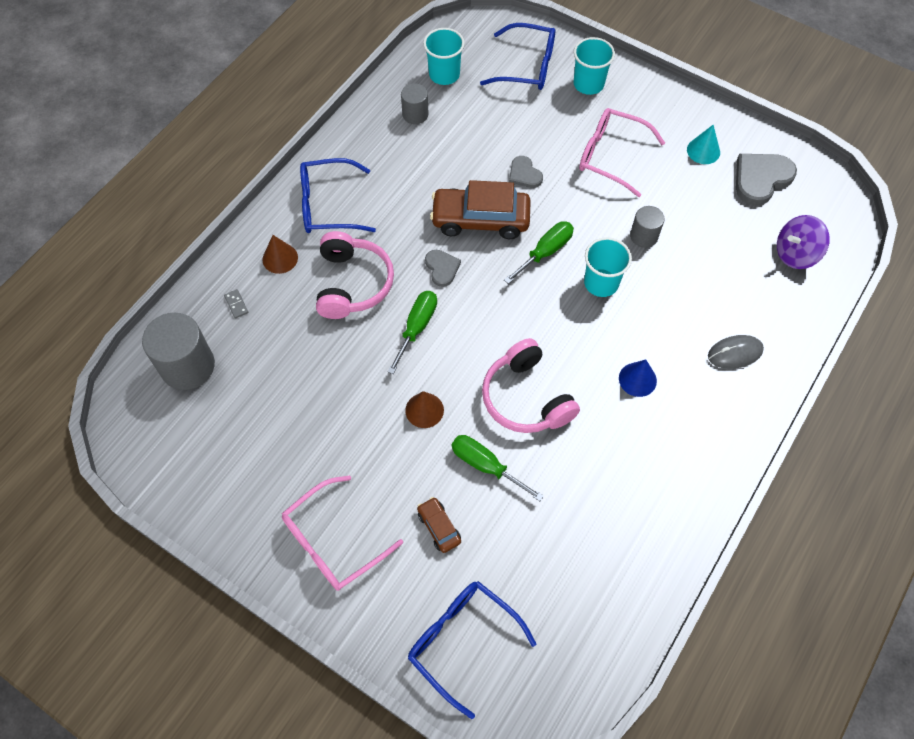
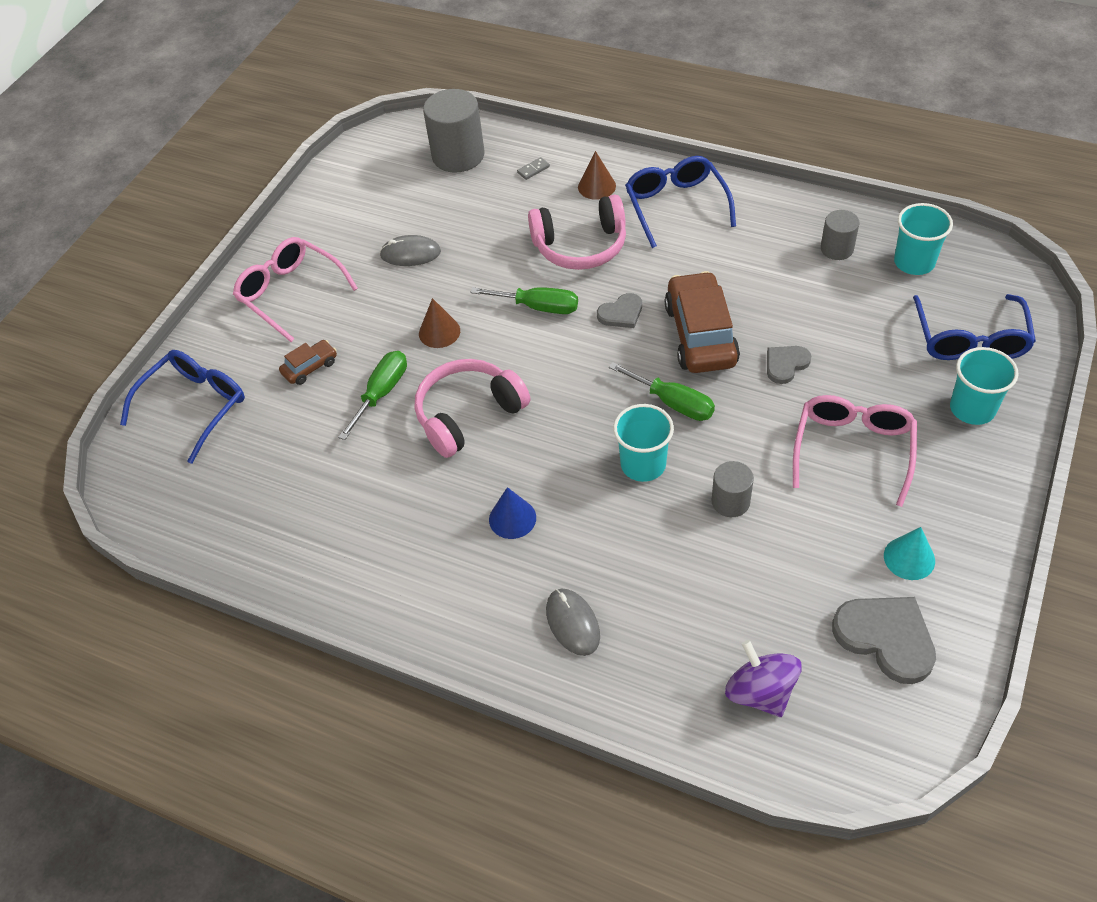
camera: 85 degrees right, 10 degrees down
none -> grey mouse [379,235,441,266]

